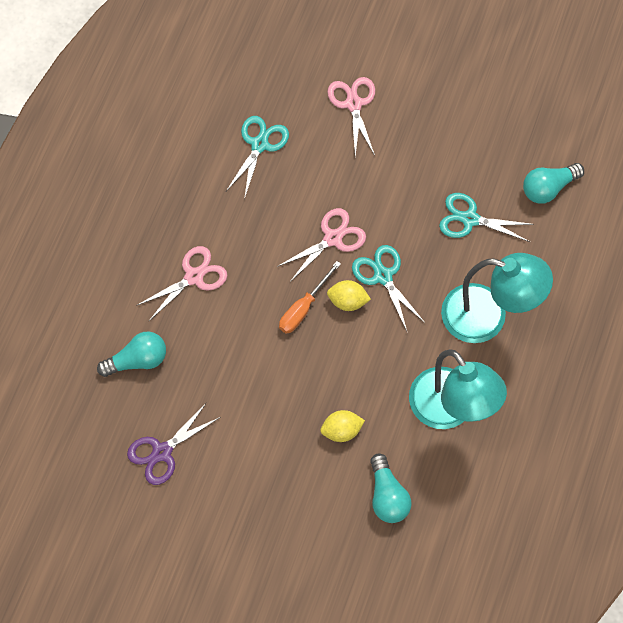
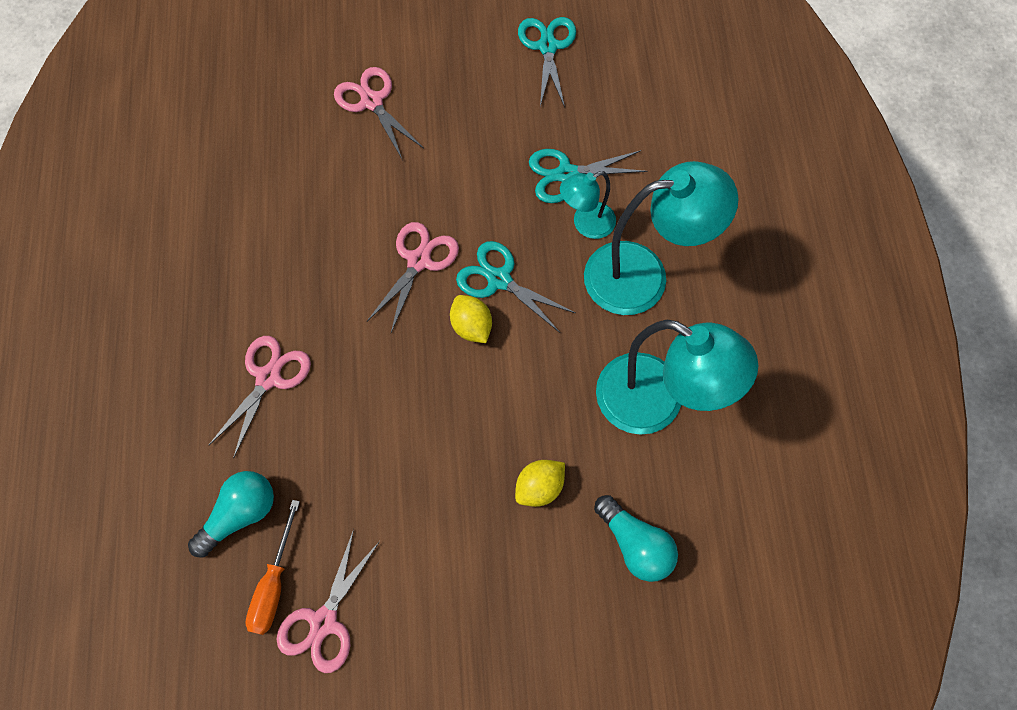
camera: 25 degrees left, 0 degrees up
purple scissors [127,402,220,485] -> pink scissors [276,529,380,673]
turquoise scissors [226,116,289,199] -> turquoise scissors moved to [518,17,576,107]
orange screwdriver [279,261,341,334] -> orange screwdriver moved to [245,500,300,635]
yellow lemon [327,280,371,311] -> yellow lemon turned 75 degrees clockwise [450,295,492,343]
turquoise light bulb [523,163,584,204] -> none
none -> turquoise lamp [560,171,616,239]

